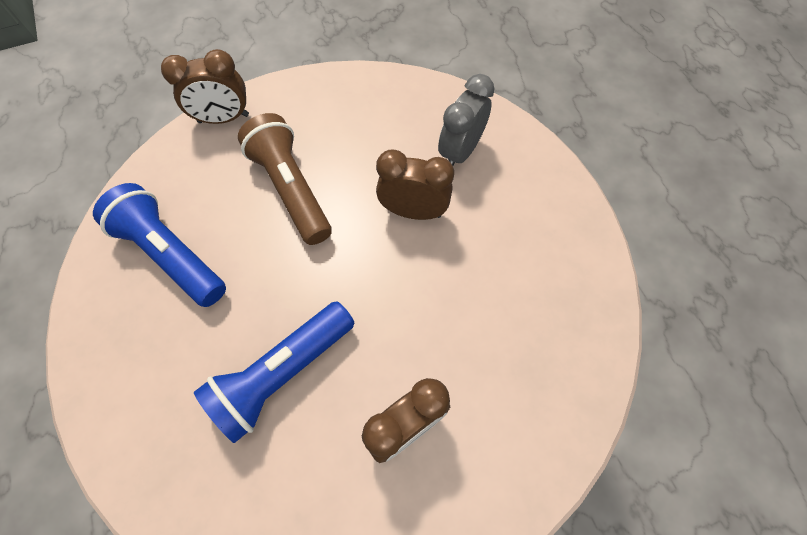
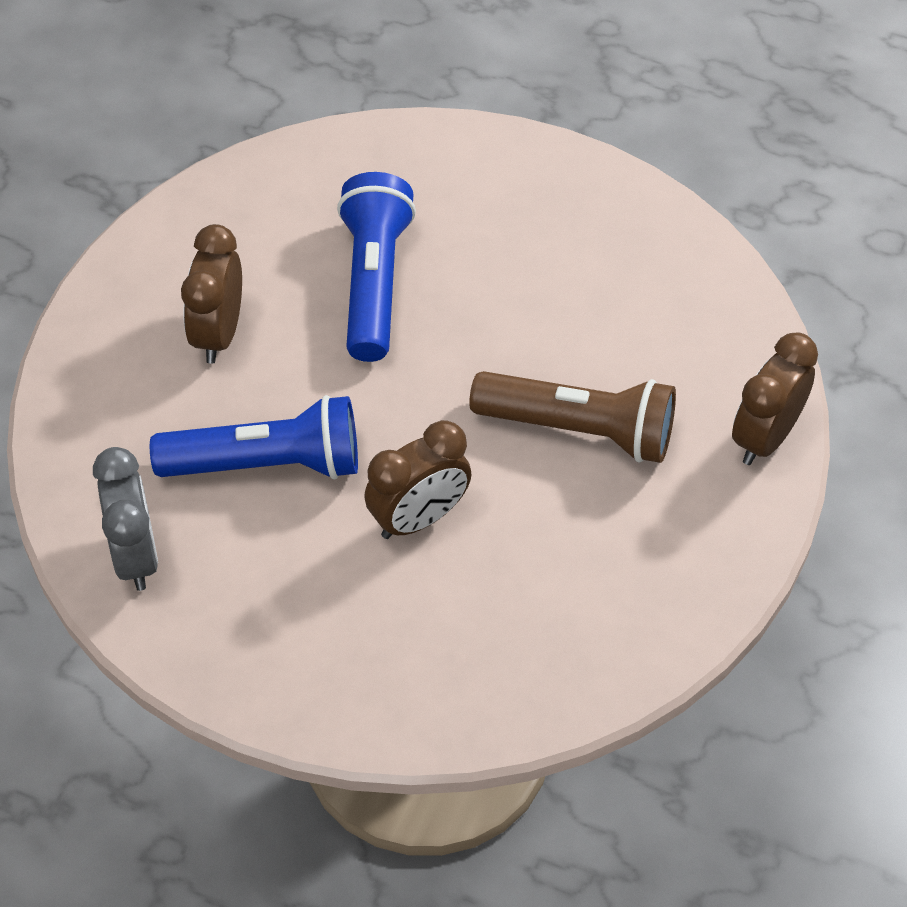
camera: 135 degrees right, 10 degrees down
blue flashlight [93,183,226,307] -> blue flashlight moved to [150,395,358,479]
grey clock [438,74,494,165] -> grey clock moved to [93,447,158,591]

